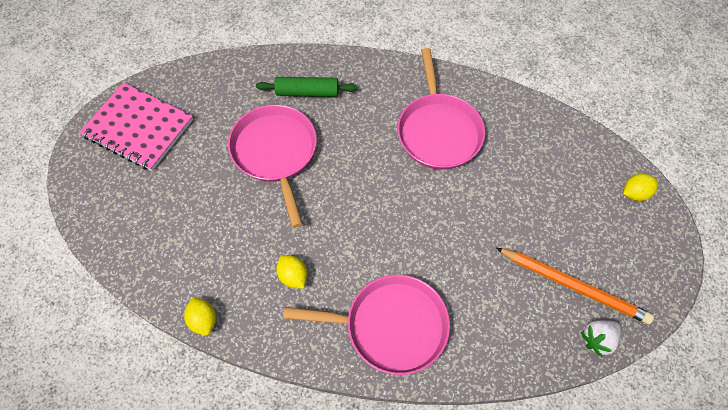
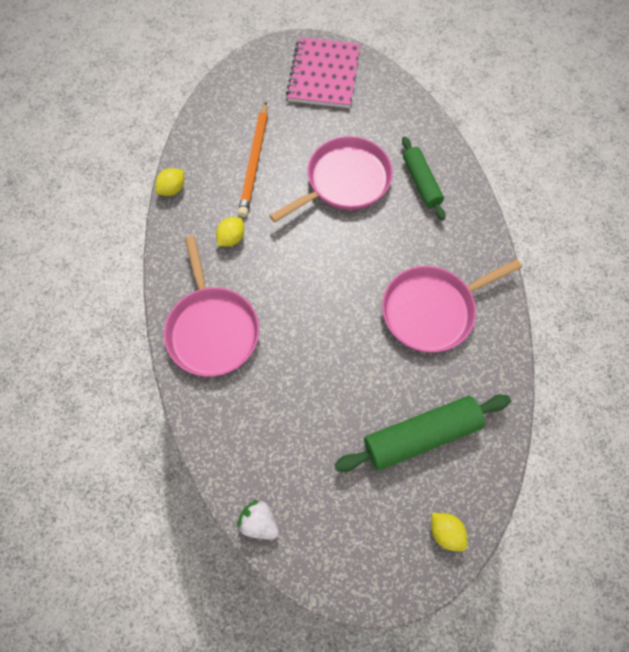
camera: 70 degrees right, 5 degrees up
orange pencil [496,248,654,324] -> orange pencil moved to [238,102,268,217]
none -> green rolling pin [334,395,511,472]

